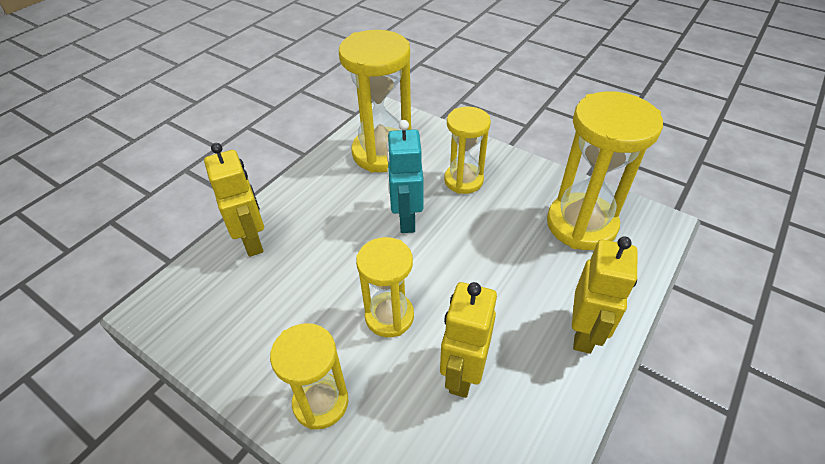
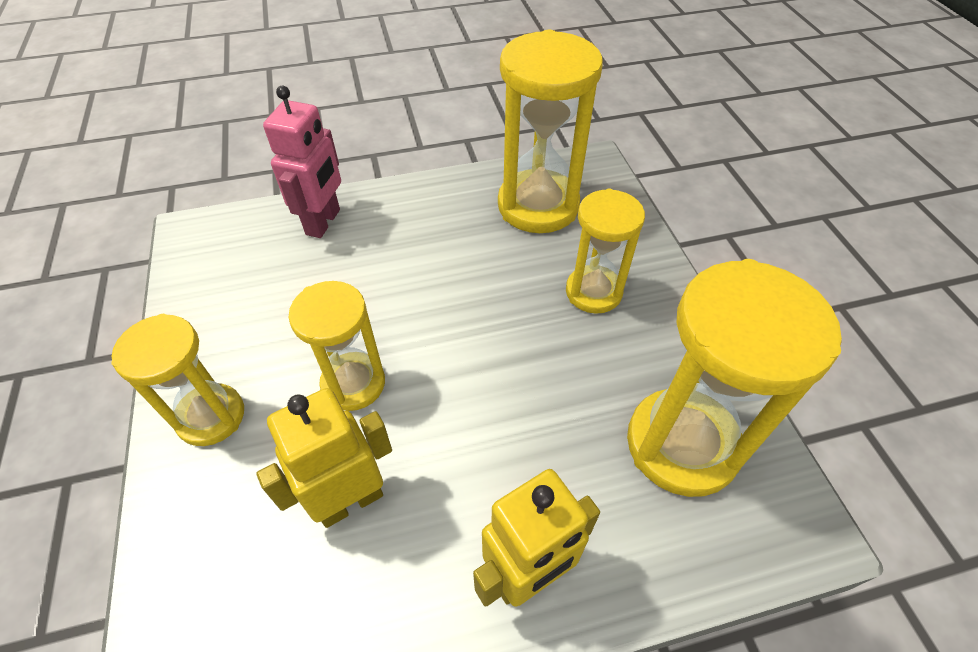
camera: 40 degrees right, 5 degrees up
yellow robot [204,143,264,257] -> pink robot [263,86,341,238]
turquoise robot [386,120,424,233] -> none

